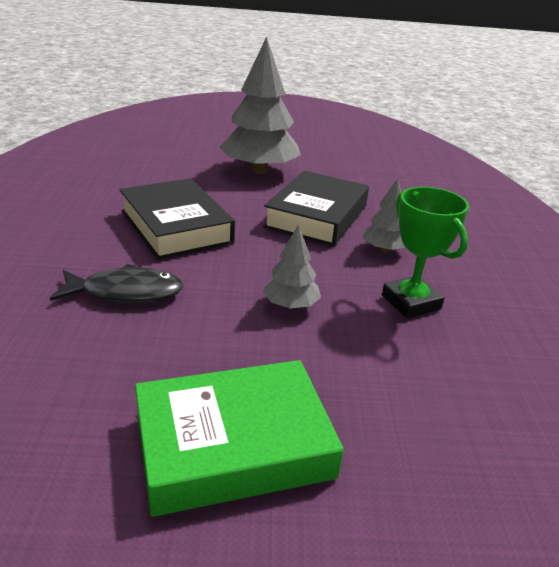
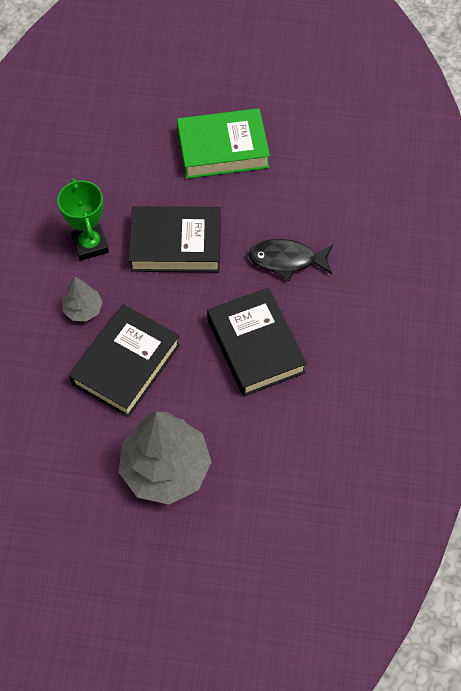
camera: 170 degrees left, 30 degrees up
grey tree [263,224,321,309] -> black book [129,206,221,272]

